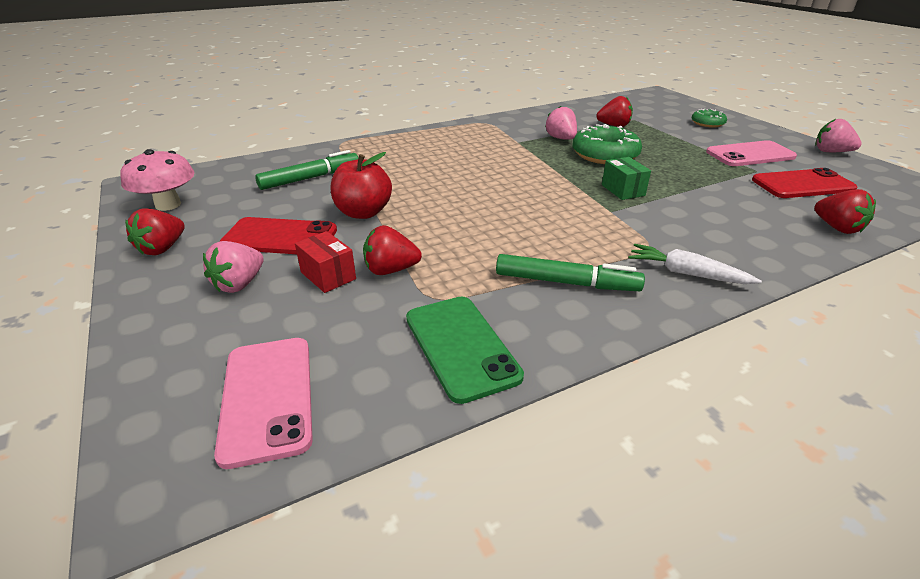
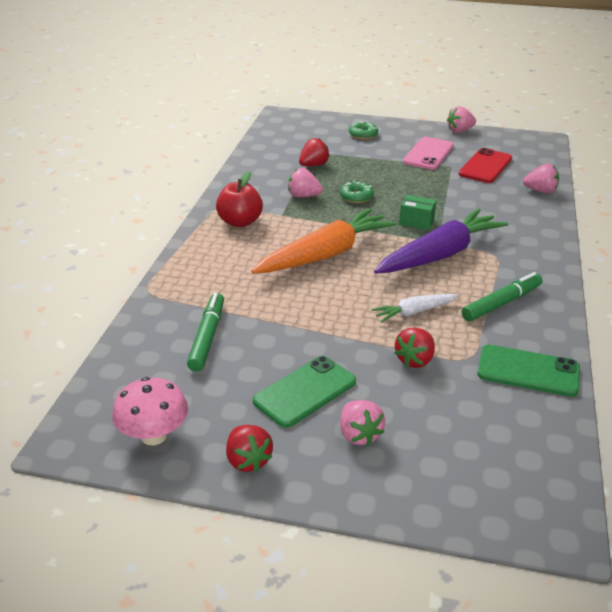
camera: 50 degrees left, 0 degrees up
pink phone [214,338,313,469] -> none
red phone [219,217,337,254] -> green phone [253,356,356,428]
red box [295,231,356,293] -> none
red apple [331,152,392,219] -> red apple moved to [216,171,263,227]
green donut [572,124,642,164] -> green donut [340,181,374,203], size x0.56
white carrot [628,244,762,284] -> white carrot moved to [371,294,459,322]
red strawberry [814,189,876,234] -> pink strawberry [523,164,559,194]
none -> orange carrot [251,208,396,274]
none -> purple carrot [374,209,508,274]

